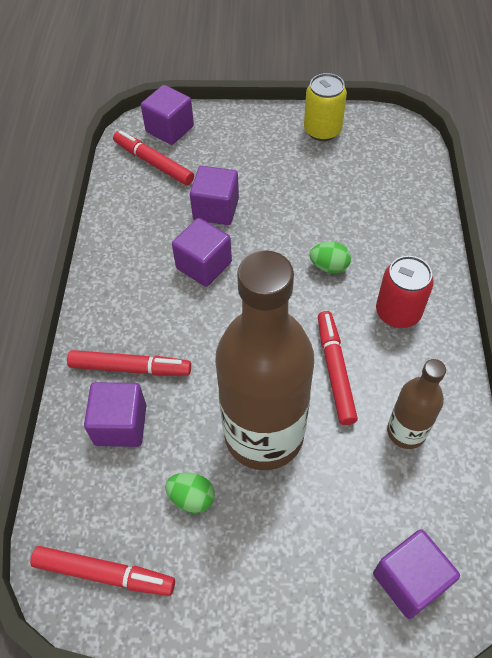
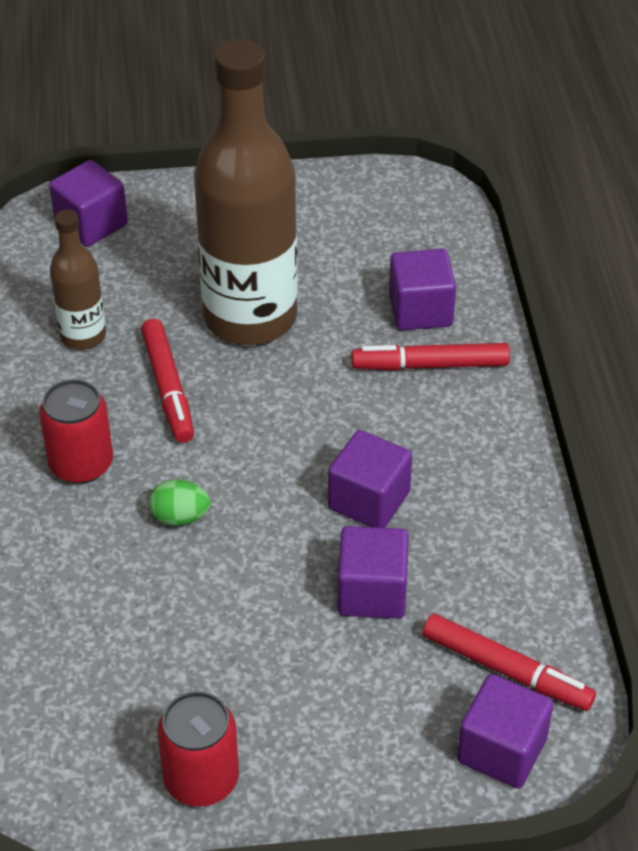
camera: 170 degrees right, 10 degrees down
red marker [30,546,175,596] -> none
green egg [165,472,215,513] -> none
yellow can [304,73,347,141] -> red can [157,691,239,807]

